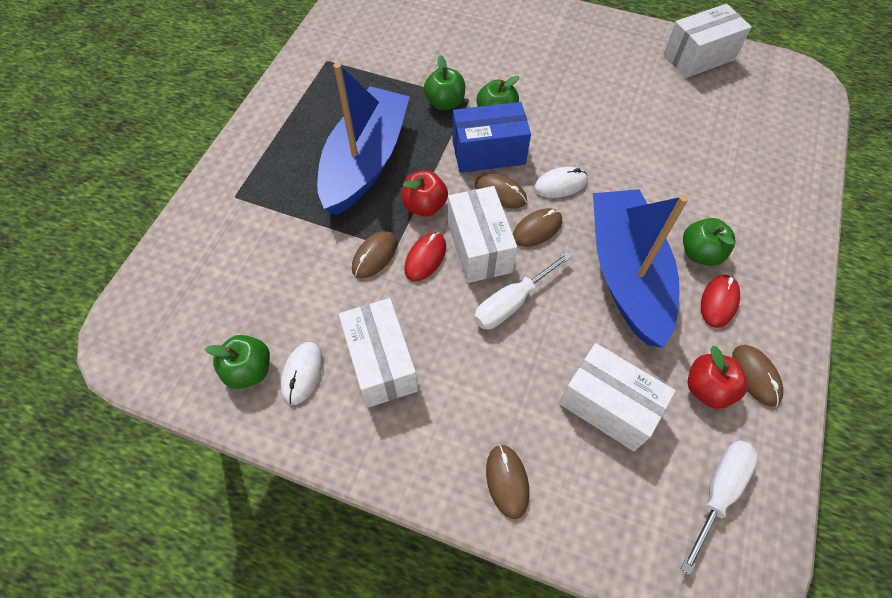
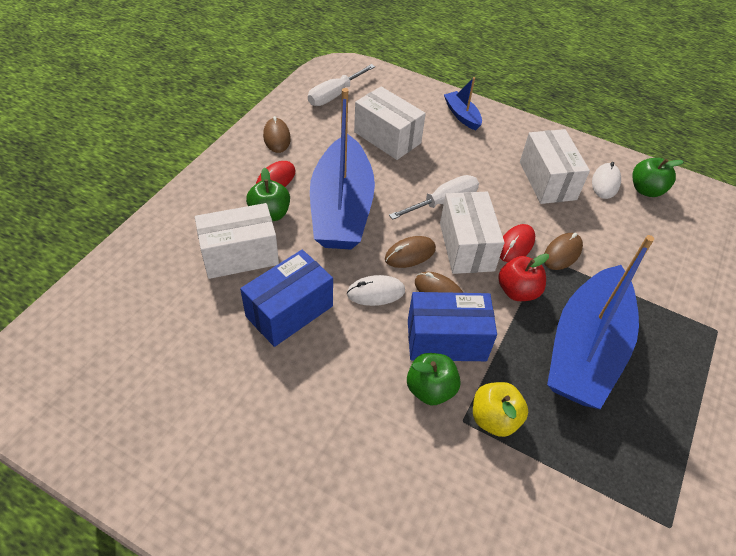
camera: 175 degrees left, 10 degrees down
green apple [424,55,465,110] -> yellow apple [473,382,528,437]
brown mouse [486,444,529,519] -> blue boat [444,77,482,130]
white box [663,4,752,78] -> white box moved to [195,203,279,279]
red apple [688,346,748,409] -> none
none -> blue box [240,250,333,347]

